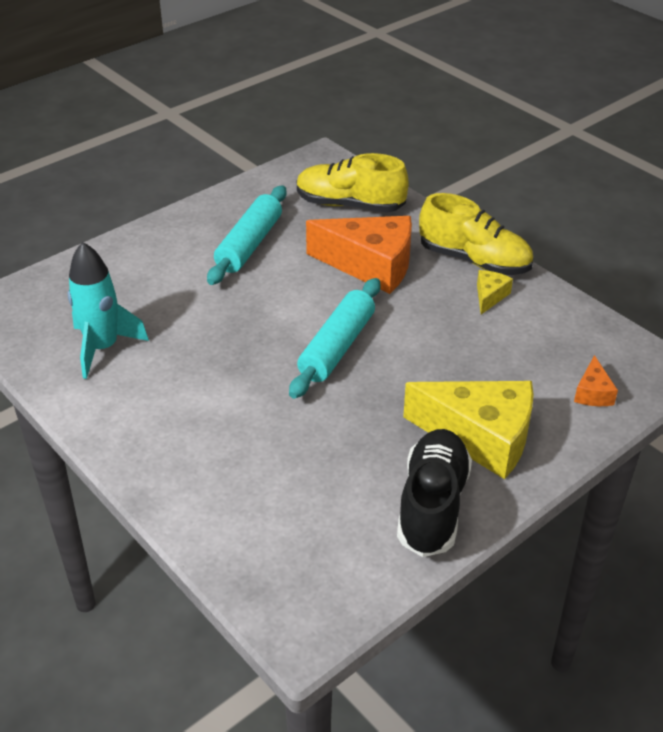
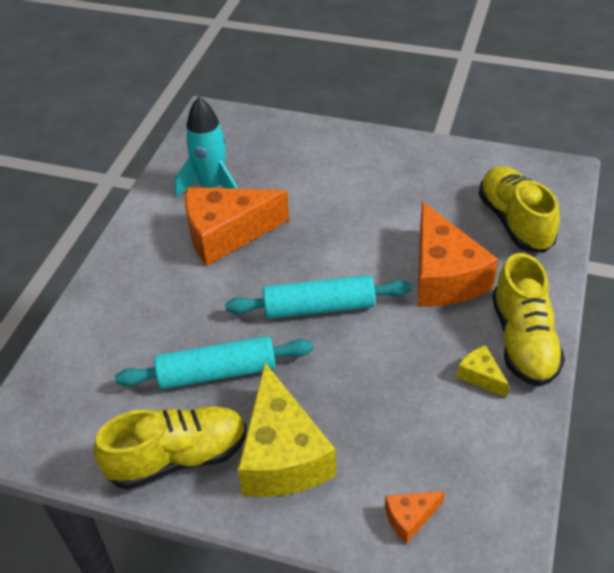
camera: 60 degrees right, 5 degrees up
turquoise rolling pin [207,186,286,285] -> turquoise rolling pin moved to [115,336,313,389]
black shoe [397,429,472,557] -> yellow shoe [94,406,247,490]
yellow cheese [477,270,513,314] -> yellow cheese turned 120 degrees counterclockwise [457,345,510,398]
none -> orange cheese [185,187,289,266]

